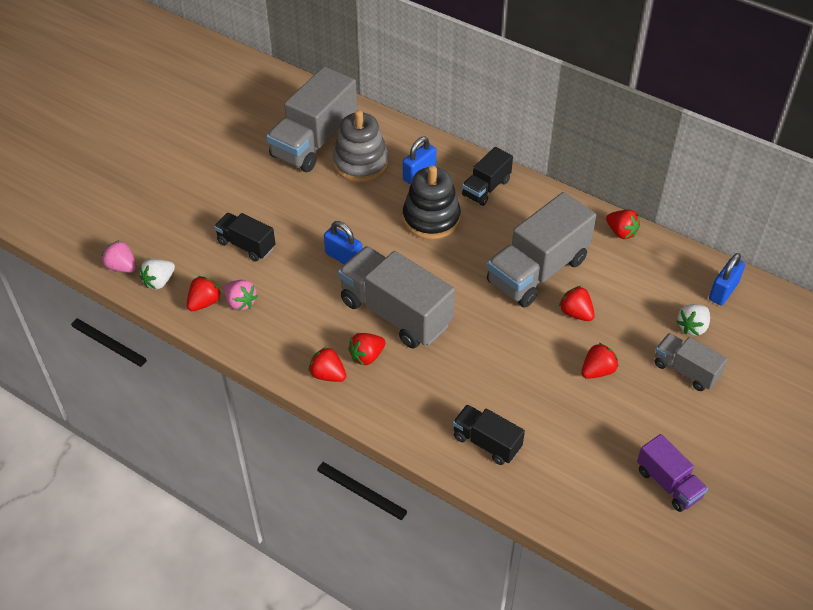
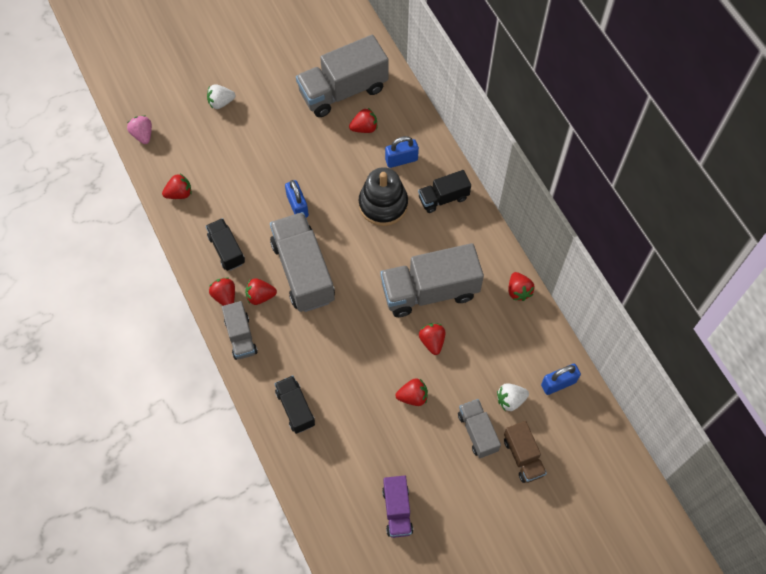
camera: 30 degrees right, 15 degrees up
white strawberry [140,259,175,290] -> white strawberry moved to [207,84,236,109]
black truck [214,213,275,261] -> black truck moved to [206,218,245,271]
pink strawberry [224,280,258,311] -> none
grey stacking toy [333,110,389,182] -> red strawberry [349,108,377,133]
none -> grey truck [222,301,257,360]
none -> brown truck [504,421,547,483]

